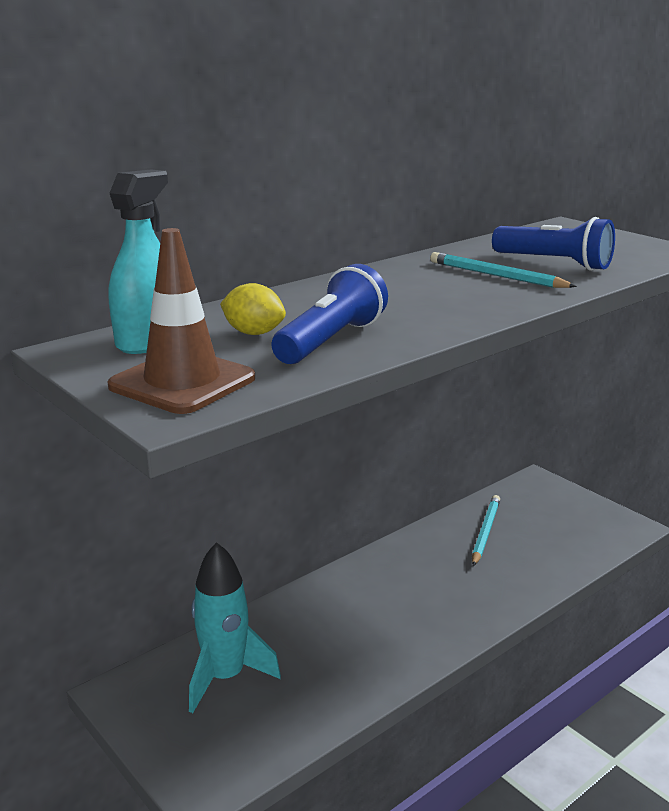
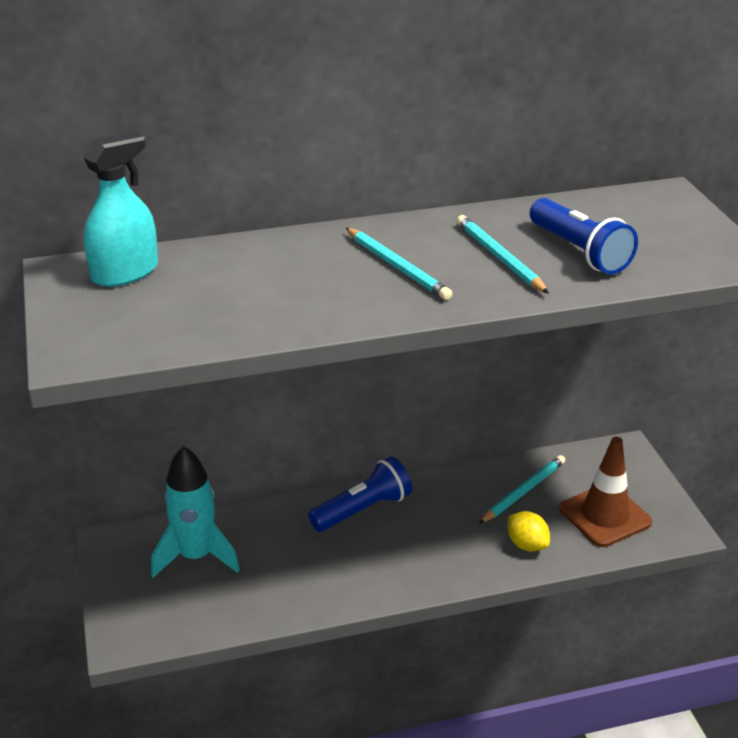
camera: 25 degrees right, 10 degrees up
brown traffic cone [108,228,255,414] -> brown traffic cone moved to [559,437,652,547]
yellow lemon [220,283,286,335] -> yellow lemon moved to [508,511,550,552]
blue flashlight [272,264,388,364] -> blue flashlight moved to [308,457,412,532]
none -> turquoise pencil [346,228,453,300]

